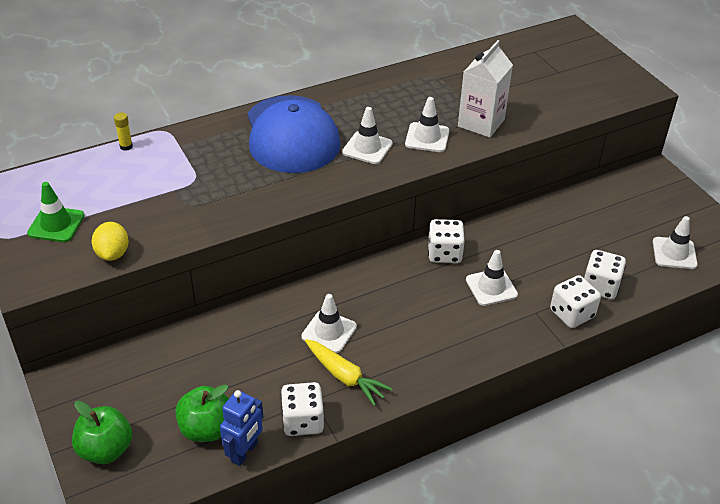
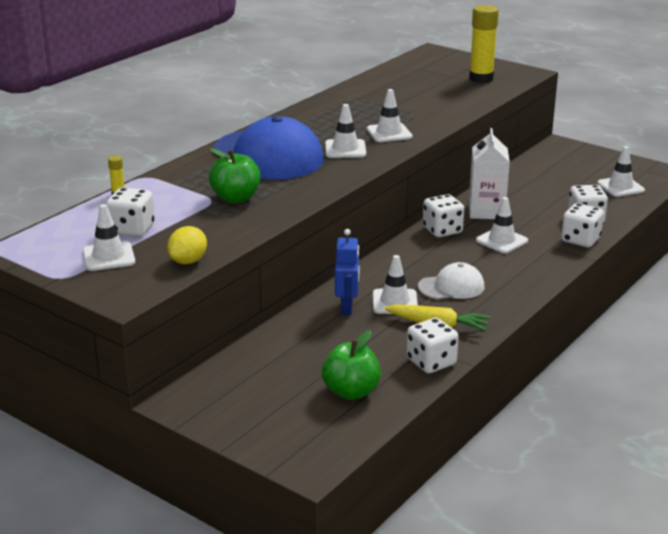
camera: 25 degrees left, 15 degrees down
green traffic cone [27,182,85,242] -> white traffic cone [83,204,135,271]
green apple [72,401,133,464] -> green apple moved to [209,148,260,203]
yellow lemon [92,222,129,261] -> yellow lemon turned 60 degrees clockwise [167,226,207,264]
blue robot [220,390,263,466] -> blue robot moved to [335,229,360,315]
white carton [458,40,513,138] -> white carton moved to [469,128,510,219]
none -> white dice [106,188,155,237]
none -> white cap [418,262,485,300]
none -> yellow glue stick [469,5,499,83]

